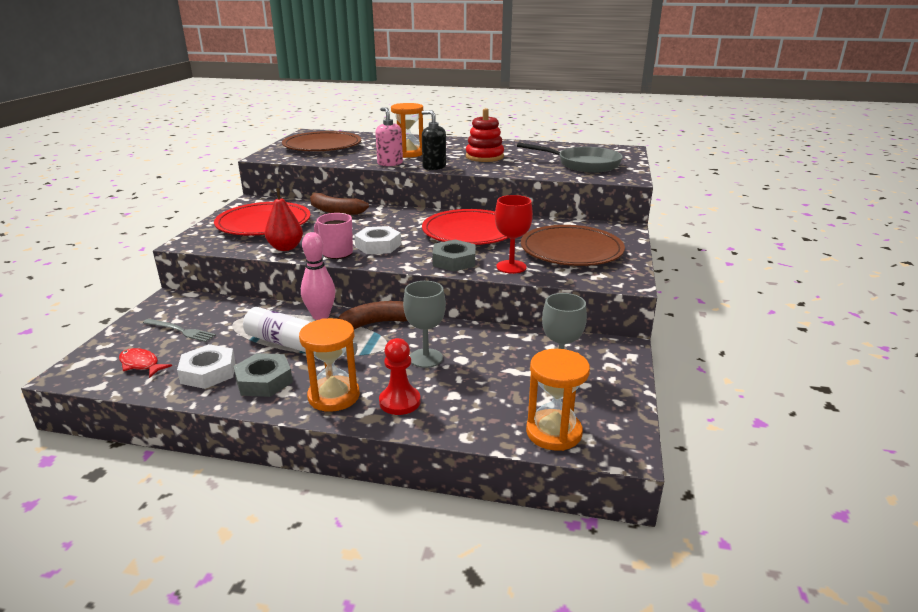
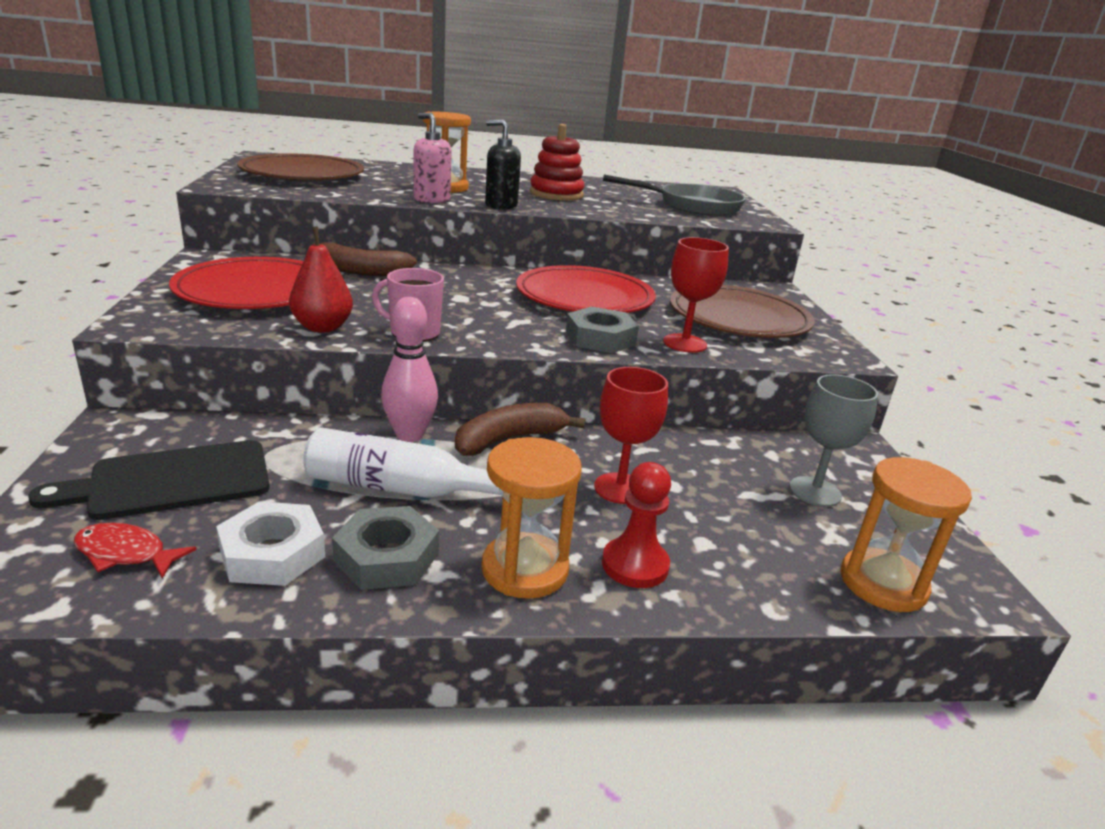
camera: 20 degrees left, 0 degrees up
grey fork [143,319,216,342] -> black cutting board [28,440,270,520]
white nut [354,226,401,254] -> none
grey goblet [403,281,446,368] -> red goblet [594,367,668,504]

